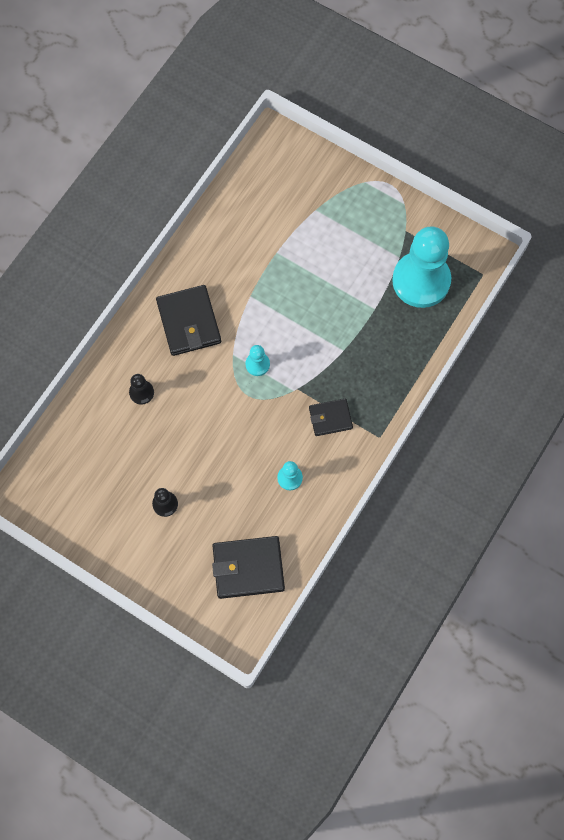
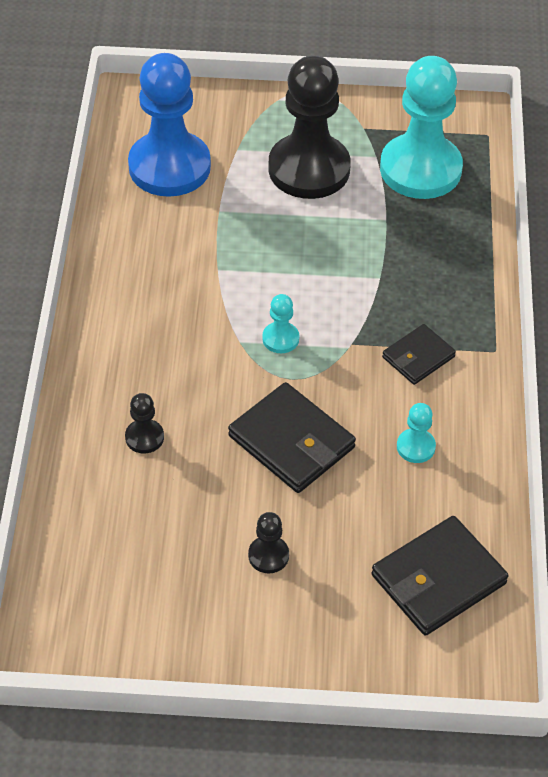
camera: 30 degrees left, 20 degrees down
black wallet [156,285,221,356] -> black wallet moved to [228,382,356,493]
none -> blue pawn [128,53,211,197]
none -> black pawn [268,55,351,199]

